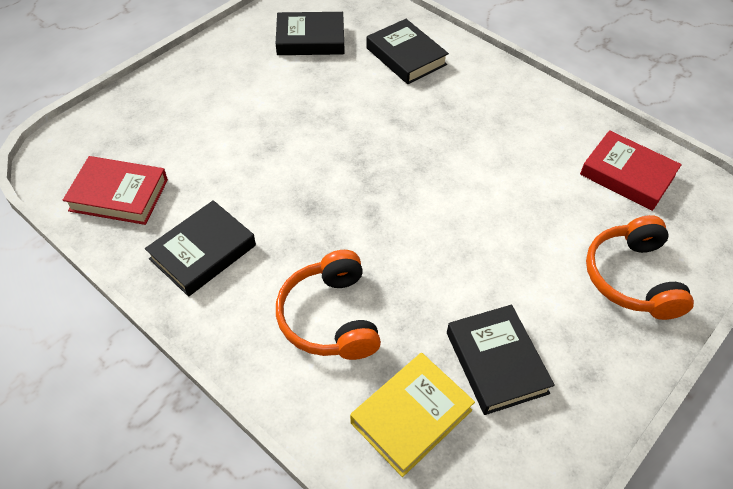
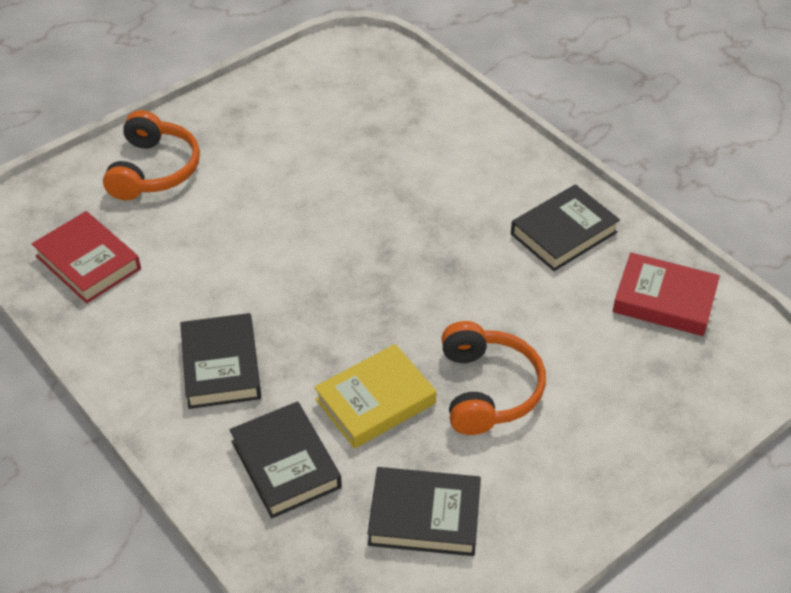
camera: 170 degrees left, 5 degrees down
orange headphones [276,250,381,360] -> orange headphones moved to [441,321,546,435]
yellow book [350,353,475,477] -> yellow book moved to [314,344,436,449]
black book [447,305,555,415] -> black book moved to [180,313,261,409]

